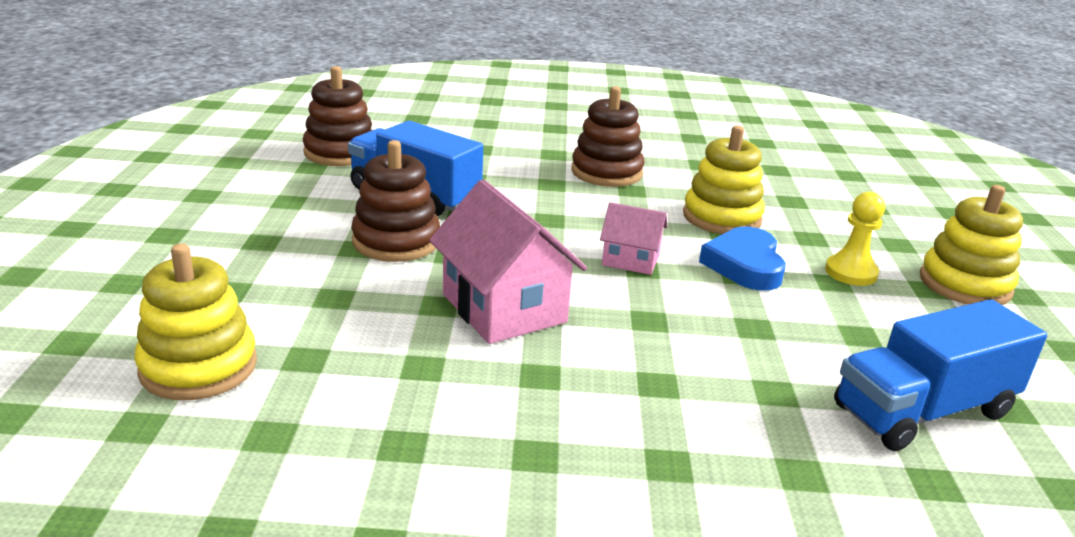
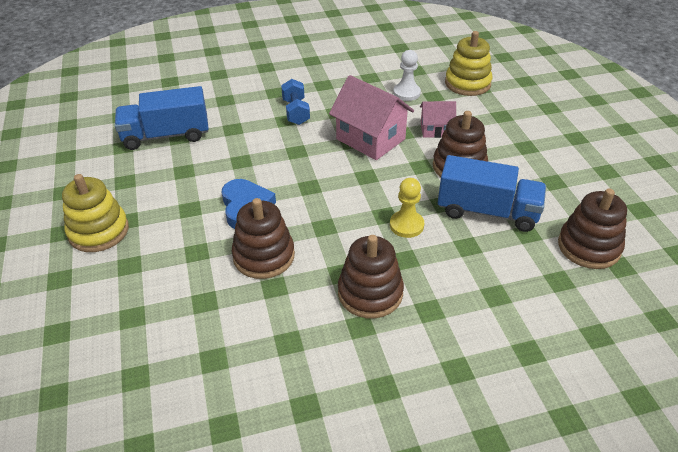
camera: 165 degrees right, 15 degrees up
pink house [600,202,668,275] -> pink house moved to [420,101,456,138]
yellow stacking toy [683,125,765,234] -> brown stacking toy [232,198,295,279]
yellow pawn [825,192,885,286] -> yellow pawn moved to [390,178,424,238]
blue truck [834,299,1047,451] -> blue truck turned 150 degrees counterclockwise [115,86,209,150]
none -> blue dumbbell [281,79,310,125]
none -> white pawn [393,50,421,101]

